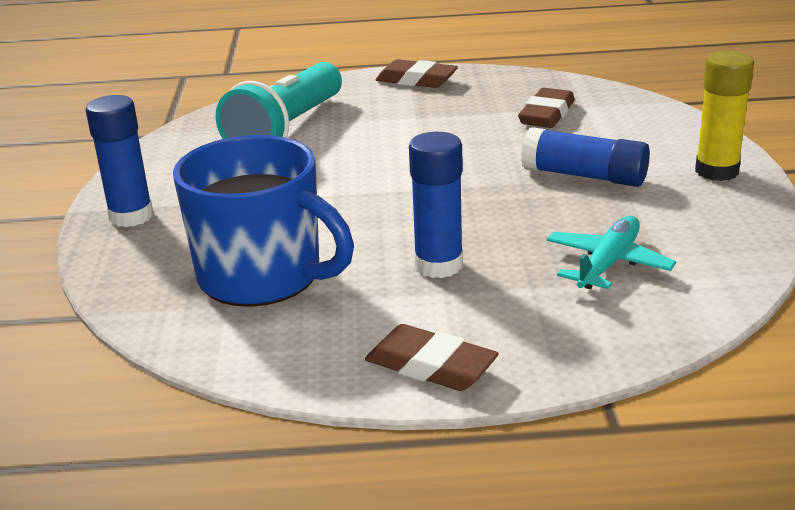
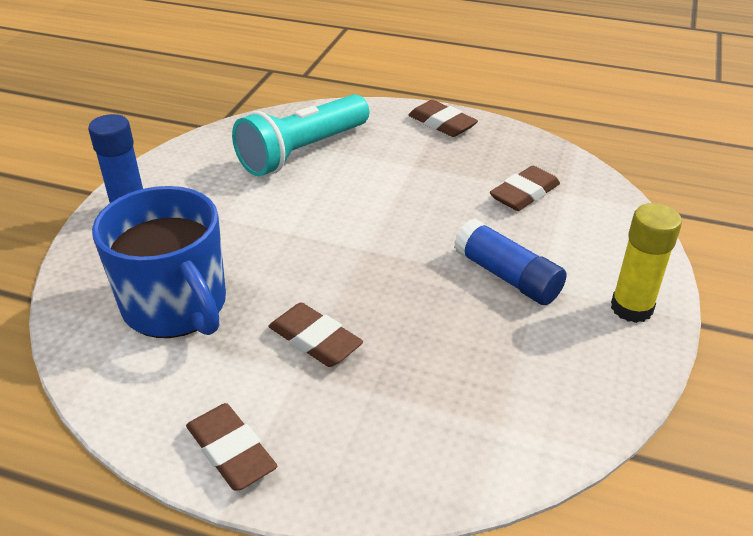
camera: 20 degrees right, 10 degrees up
blue glue stick [409,132,463,278] -> brown eraser [268,303,363,367]
turquoise plane [547,216,676,289] -> none

